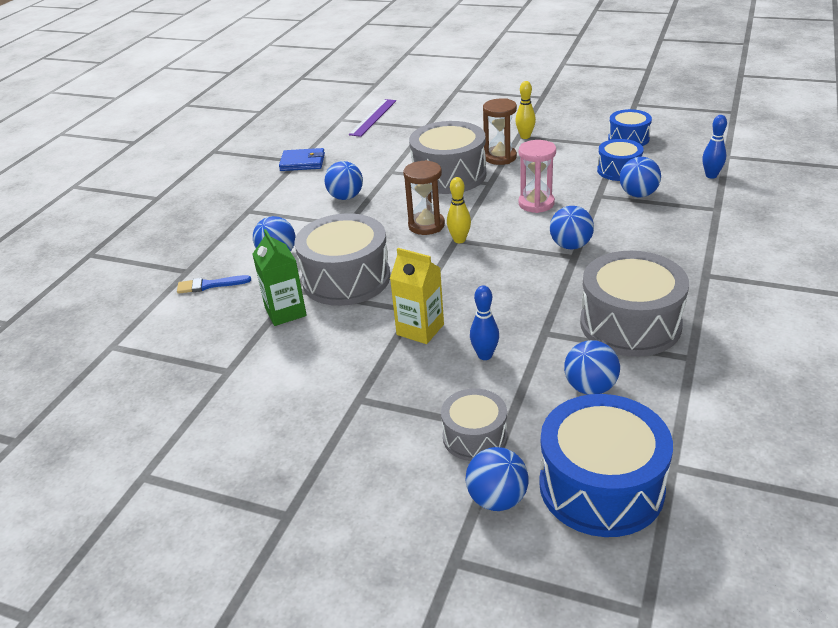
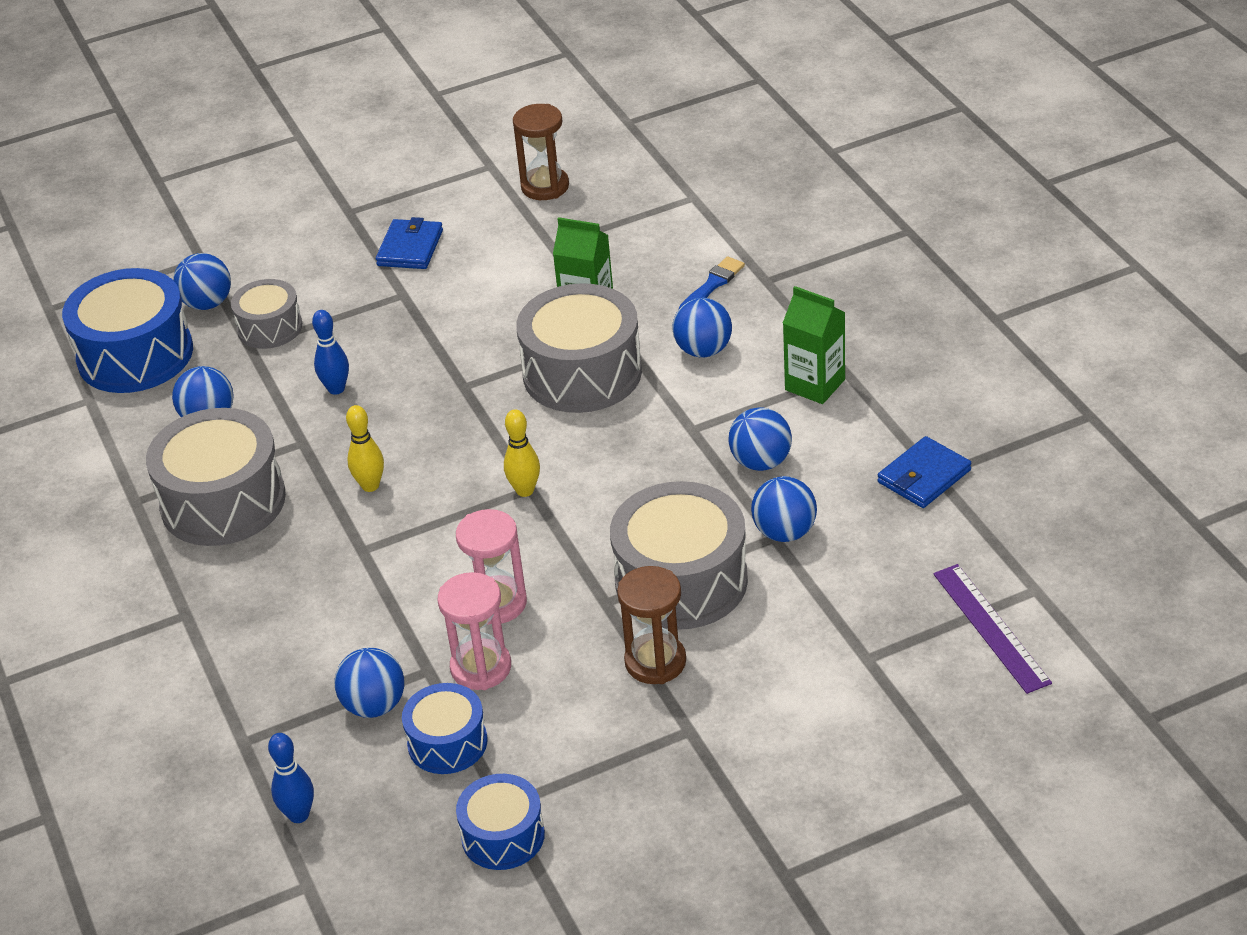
camera: 135 degrees right, 5 degrees up
yellow carton [390,248,444,344] -> none
brown hourglass [403,160,445,235] -> brown hourglass moved to [513,104,569,200]
yellow bowling pin [515,81,536,139] -> yellow bowling pin moved to [346,405,384,492]
blue ball [550,206,594,249] -> blue ball moved to [751,476,817,542]
none -> blue wallet [376,217,443,269]
none -> pink hourglass [438,572,511,690]
none -> green carton [783,286,845,404]

